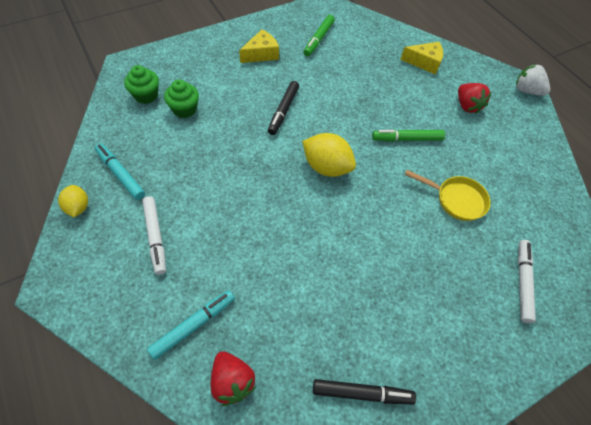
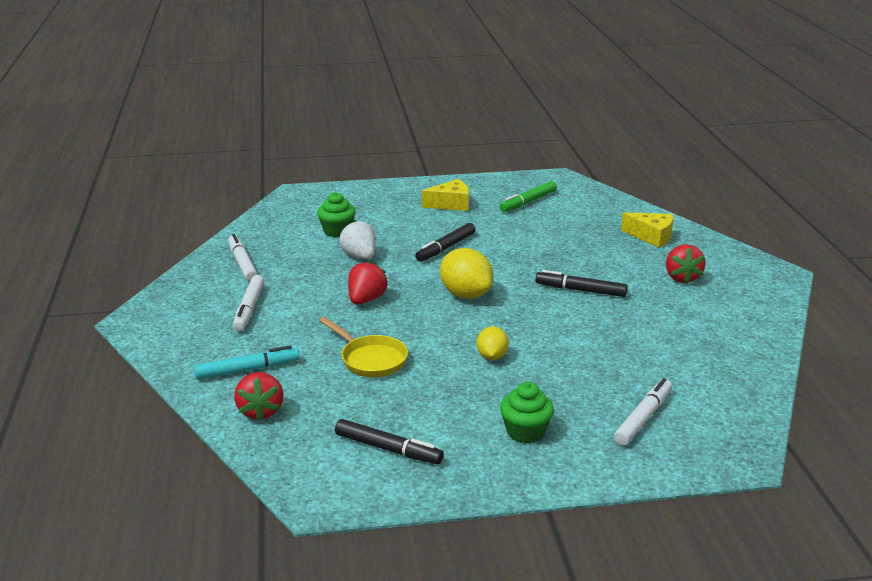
camera: 25 degrees right, 30 degrees down
yellow lemon [58,185,88,217] -> yellow lemon moved to [477,326,509,360]
turquoise marker [95,144,145,200] -> white marker [228,234,258,282]
green cupcake [124,65,159,104] -> green cupcake moved to [500,382,554,444]
green marker [372,130,445,141] -> black marker [535,270,628,297]
yellow pan [405,170,491,221] -> yellow pan moved to [319,317,408,377]
white strawberry [516,64,550,96] -> white strawberry moved to [339,220,375,259]
none -> red strawberry [348,261,388,305]

